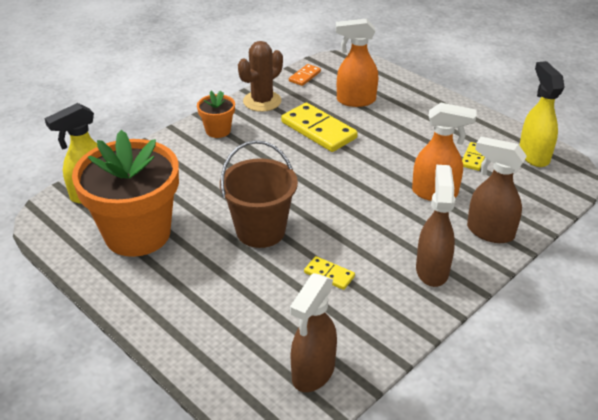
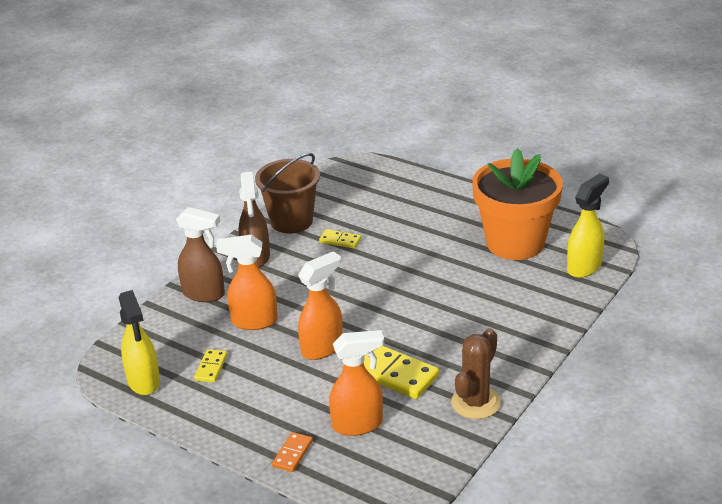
camera: 170 degrees right, 5 degrees down
orange flower pot [197,91,235,138] -> none
brown bucket [220,140,298,248] -> brown bucket moved to [255,153,320,233]
orange domino [289,64,321,86] -> orange domino moved to [272,432,313,472]
brown spray bottle [290,273,337,392] -> none
none -> orange spray bottle [298,251,343,360]

